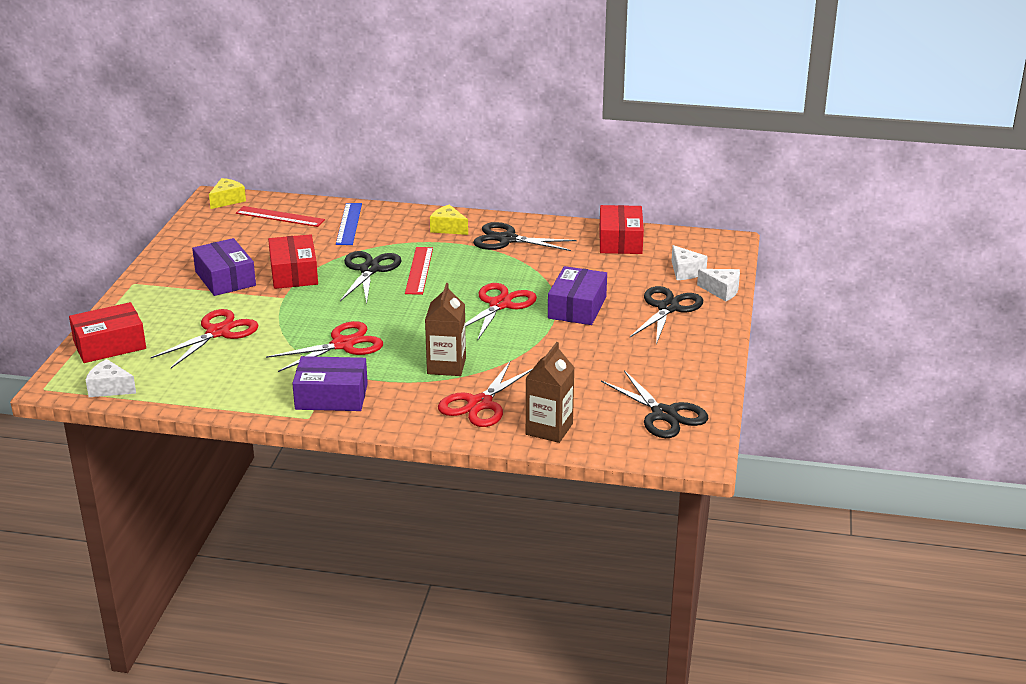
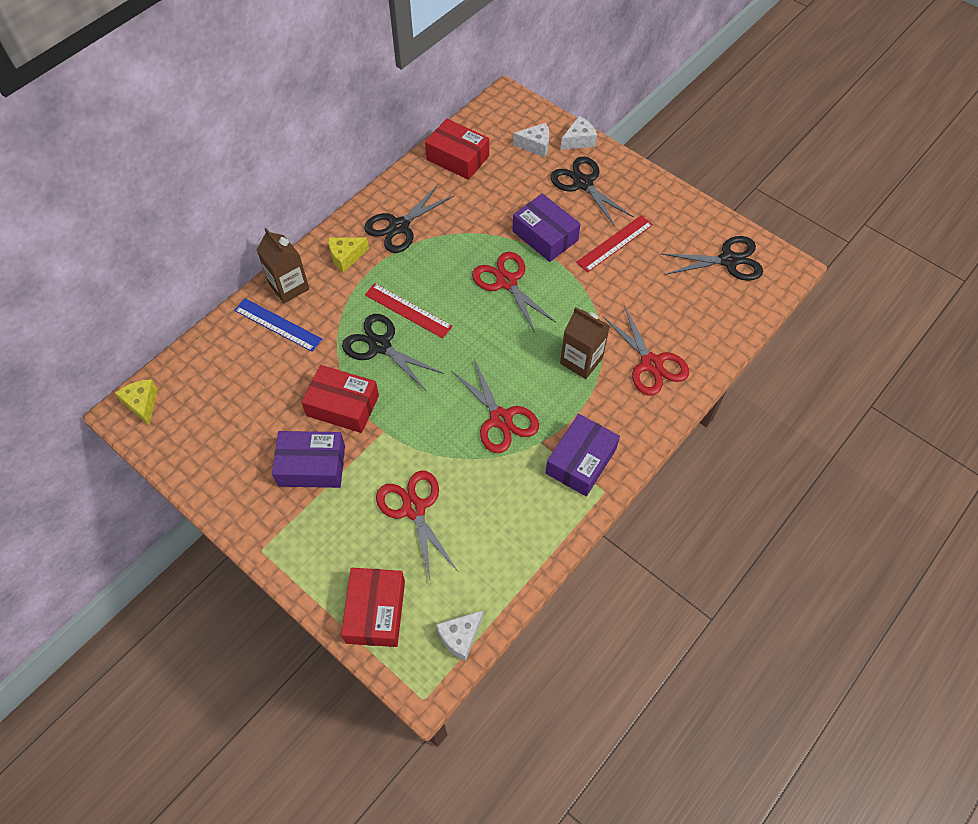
camera: 60 degrees left, 30 degrees up
red ruler [236,206,325,227] -> red ruler moved to [576,215,653,272]
red scissors [266,321,383,372] -> red scissors turned 150 degrees clockwise [452,359,539,453]
brown carton [526,342,575,443] -> brown carton moved to [256,228,309,303]

